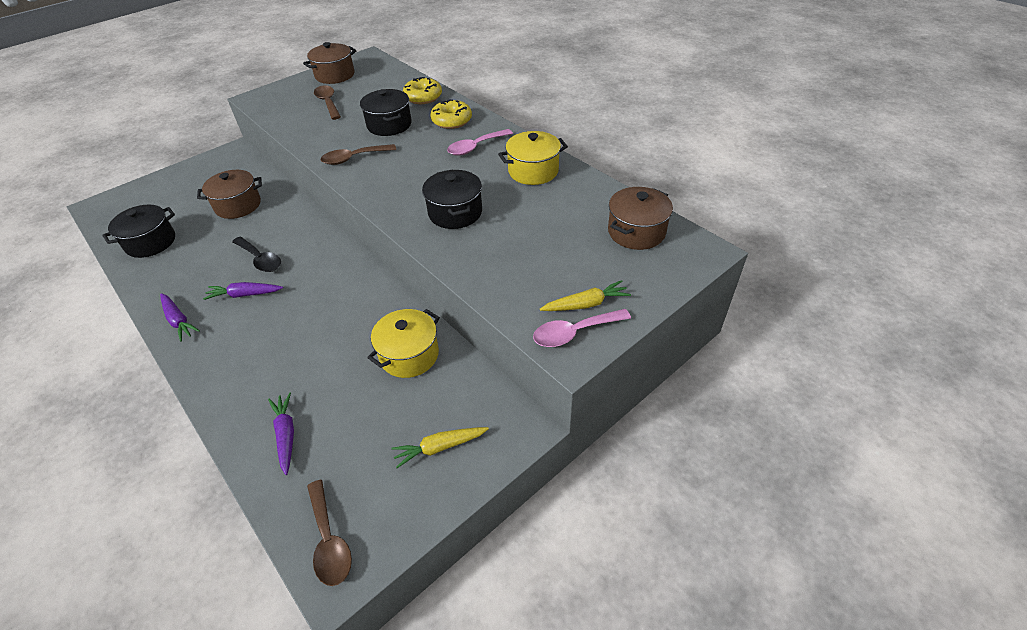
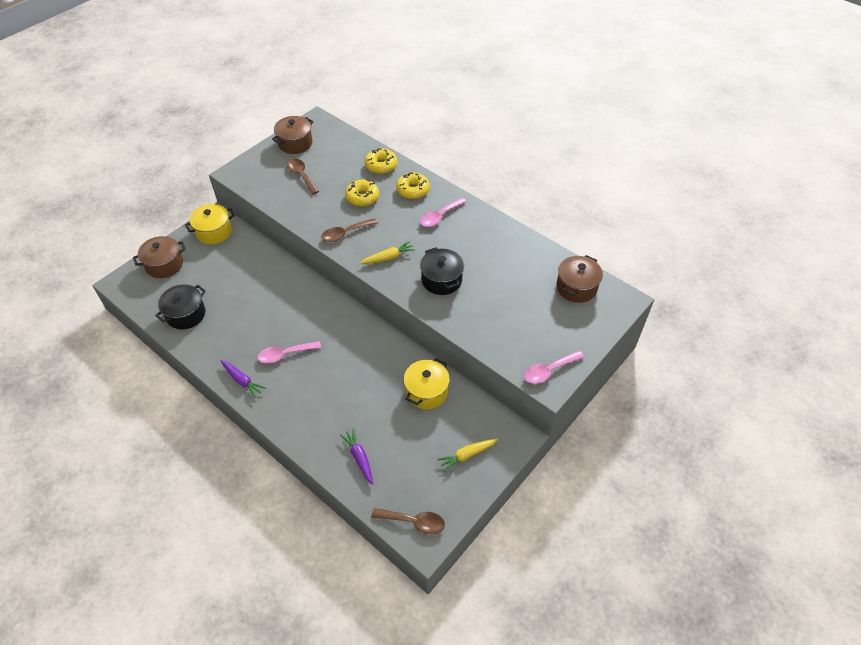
camera: 10 degrees left, 5 degrees up
brown pot [197,170,262,219] -> brown pot moved to [133,236,186,278]
purple carrot [203,282,283,300] -> pink spoon [258,341,321,364]
black spoon [232,237,281,272] -> none
brown spoon [307,480,352,586] -> brown spoon turned 45 degrees counterclockwise [371,508,445,534]
black pot [360,89,412,136] -> yellow donut [345,180,379,206]
yellow pot [498,131,568,185] -> yellow pot moved to [185,204,235,244]
yellow carrot [540,280,631,311] -> yellow carrot moved to [360,241,415,264]

